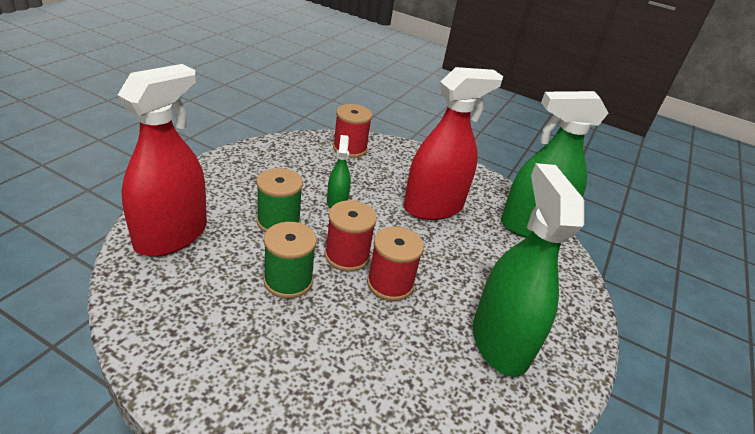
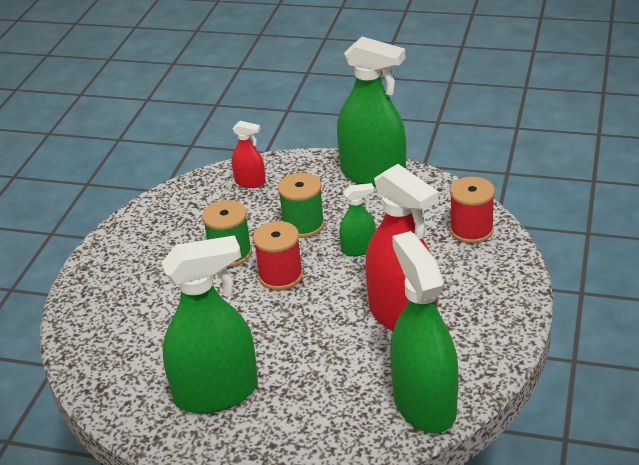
camera: 85 degrees right, 0 degrees up
red spray bottle [118,64,207,257] -> red spray bottle [232,121,266,188], size x0.47
red spool [367,226,424,301] -> none
none -> green spray bottle [337,37,406,187]

